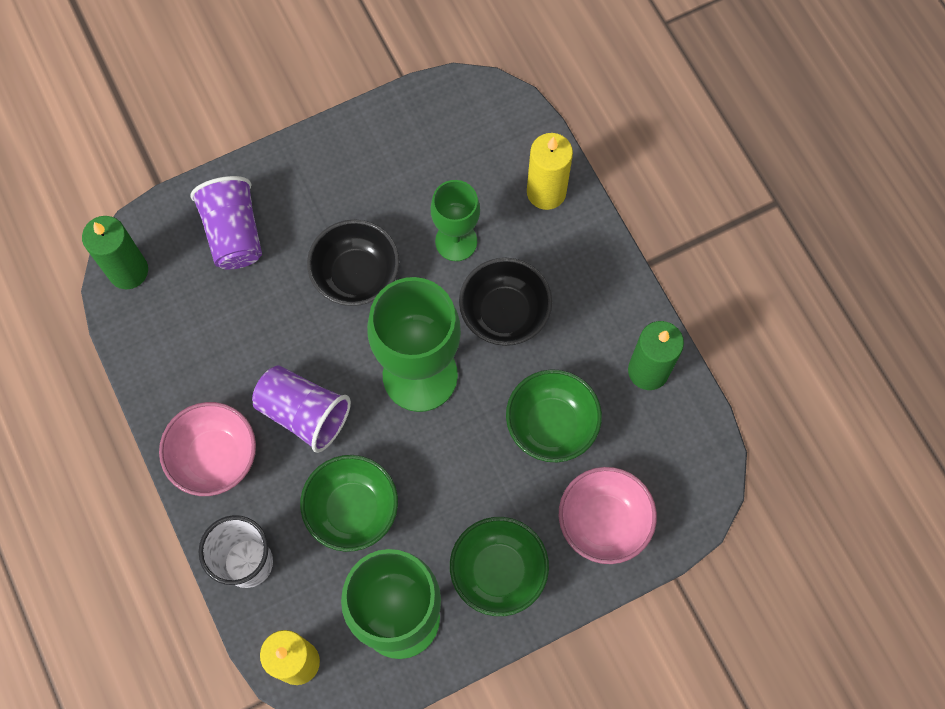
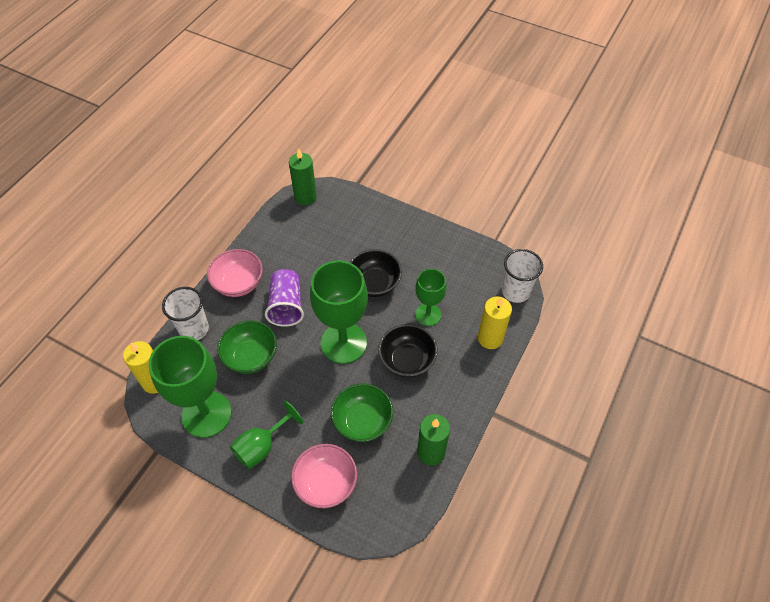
camera: 55 degrees right, 15 degrees down
purple cup [190,176,262,270] -> none
green bowl [450,517,549,616] -> green goblet [230,401,303,470]
none -> white cup [502,249,543,303]

